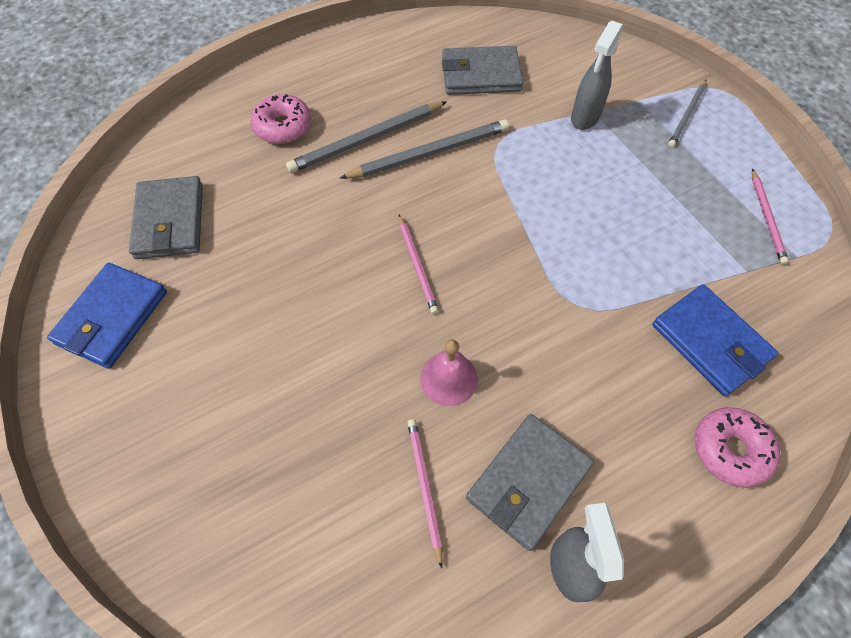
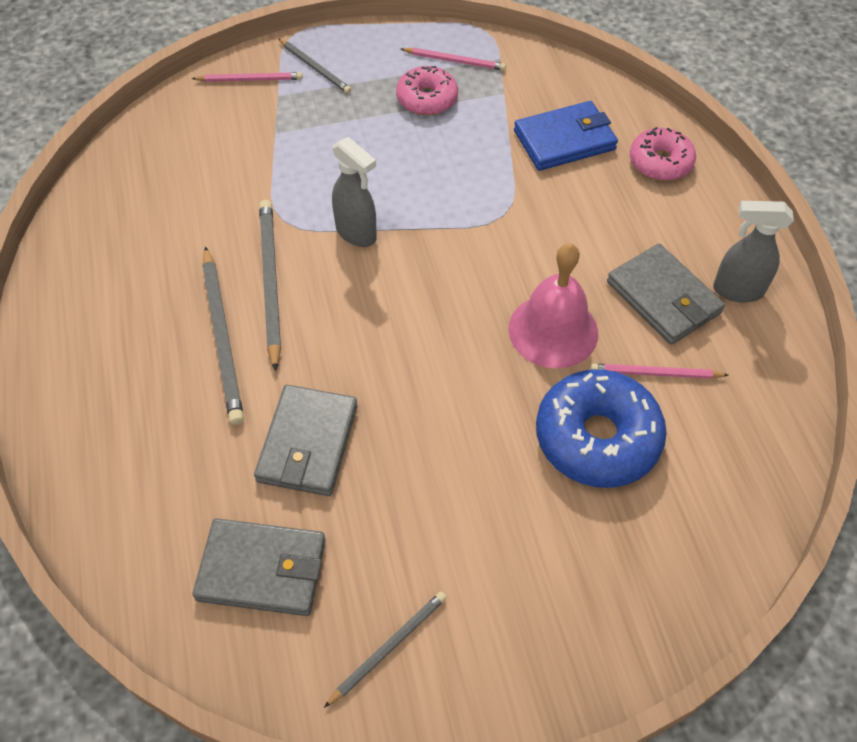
camera: 75 degrees left, 5 degrees down
blue wallet [47,263,167,369] -> grey pencil [324,592,447,708]
pink donut [251,94,311,144] -> pink donut moved to [396,66,458,116]
pink pencil [399,215,439,314] -> pink pencil moved to [191,72,303,82]
pink bell [420,339,478,406] -> pink bell [508,243,598,369], size x1.58
grey wallet [442,46,523,95] -> grey wallet moved to [254,385,357,496]
grey spray bottle [571,21,623,130] -> grey spray bottle moved to [332,137,377,247]
none -> blue donut [536,369,667,488]

